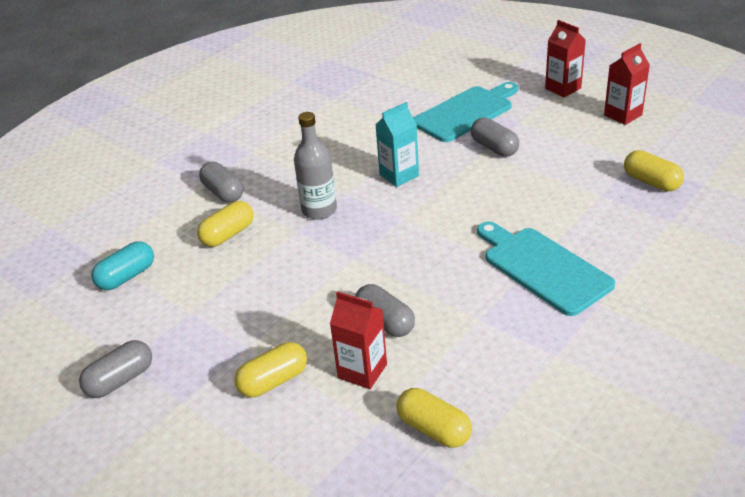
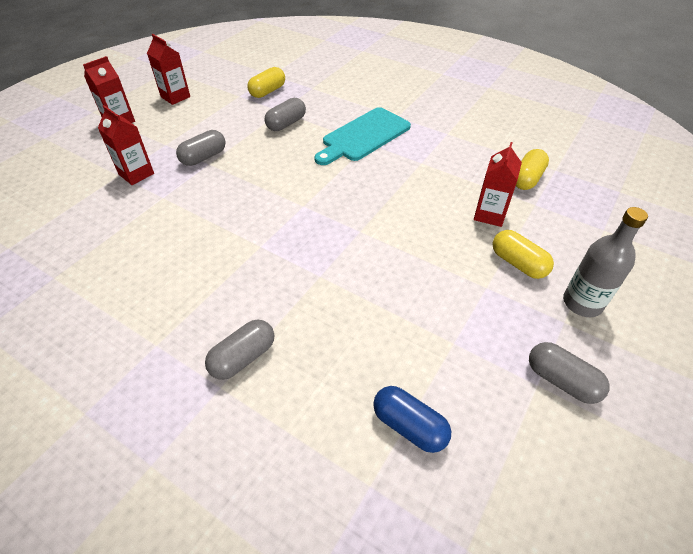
camera: 100 degrees left, 10 degrees up
turquoise capsule [91,241,154,290] -> blue capsule [373,386,451,453]
yellow capsule [197,201,254,247] -> none
grey bottle [294,112,337,220] -> grey bottle moved to [563,207,648,317]
grey capsule [355,284,415,337] -> grey capsule moved to [265,98,306,131]
turquoise carton [375,102,419,187] -> none
turquoise cutting board [413,82,518,142] -> red carton [98,105,154,185]

